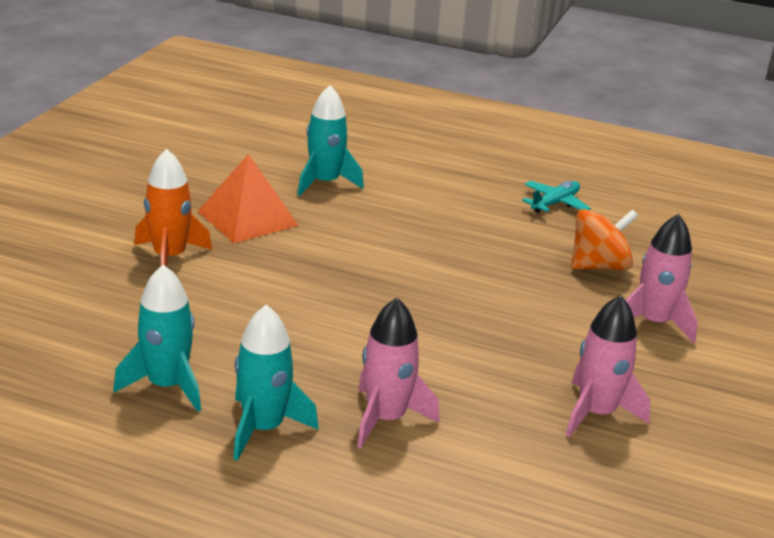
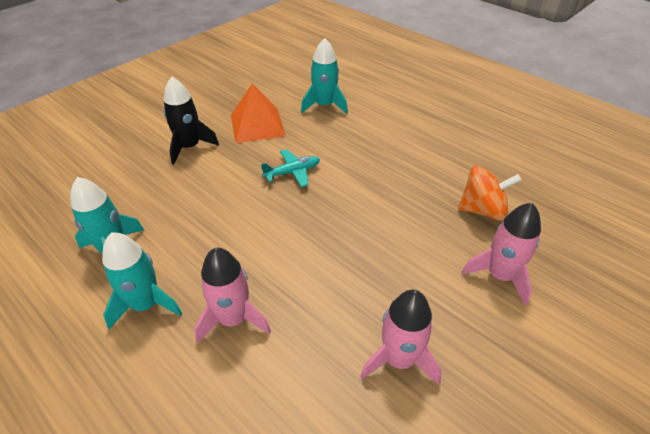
camera: 25 degrees right, 15 degrees up
orange rocket [134,149,212,267] -> black rocket [164,77,219,165]
turquoise plane [522,181,591,213] -> turquoise plane moved to [261,149,320,187]

